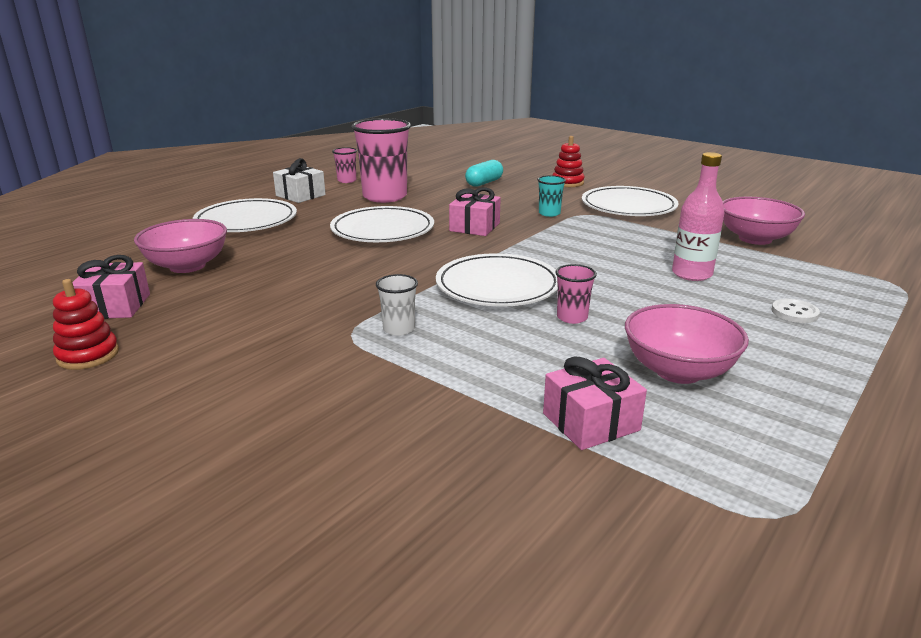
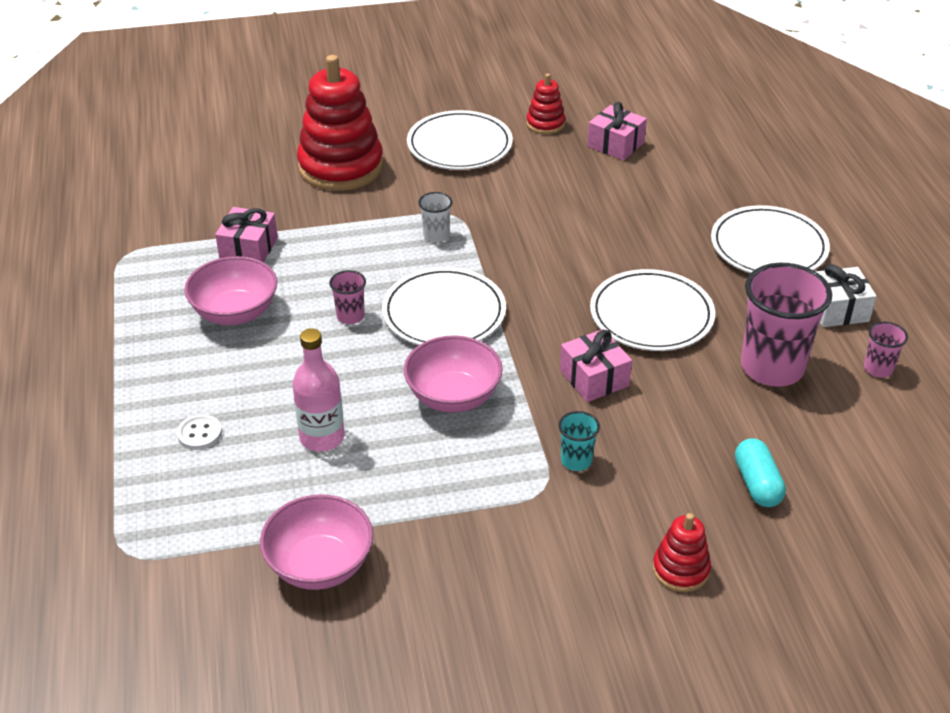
camera: 130 degrees right, 15 degrees up
pink bowl [134,219,227,273] -> pink bowl moved to [404,335,503,413]
white plate [582,186,679,216] -> white plate moved to [407,110,513,170]
none -> red stacking toy [297,55,383,191]

